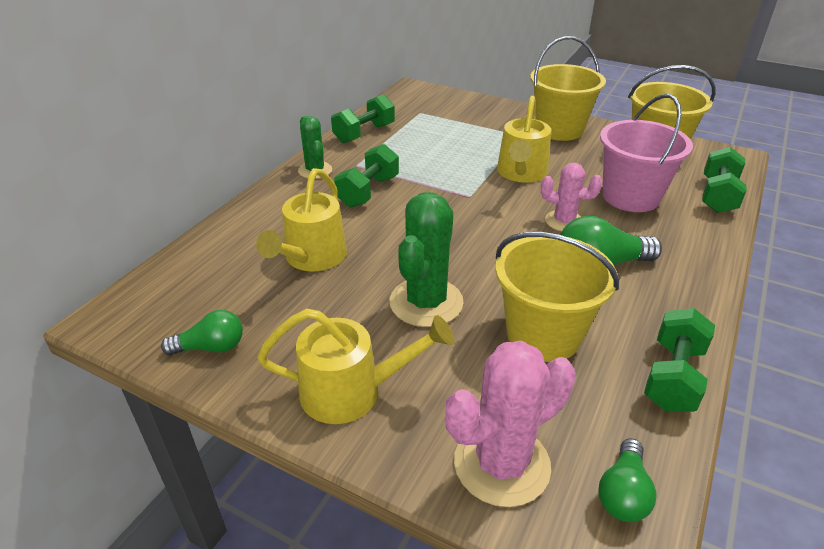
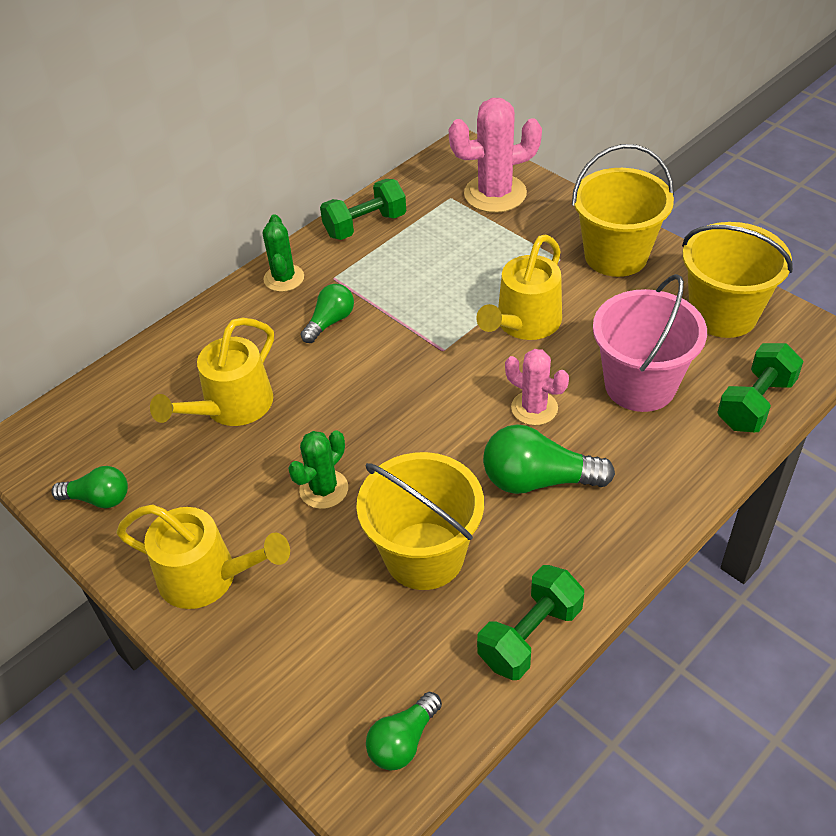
camera: 20 degrees right, 10 degrees up
green dumbbell [334,144,399,208] -> green light bulb [301,284,354,343]
green cactus [390,192,464,327] -> green cactus [288,430,348,509], size x0.61
pink cactus [445,341,576,507] -> pink cactus moved to [449,98,542,213]

